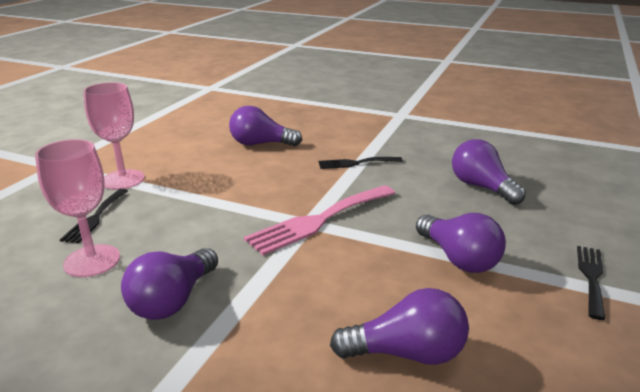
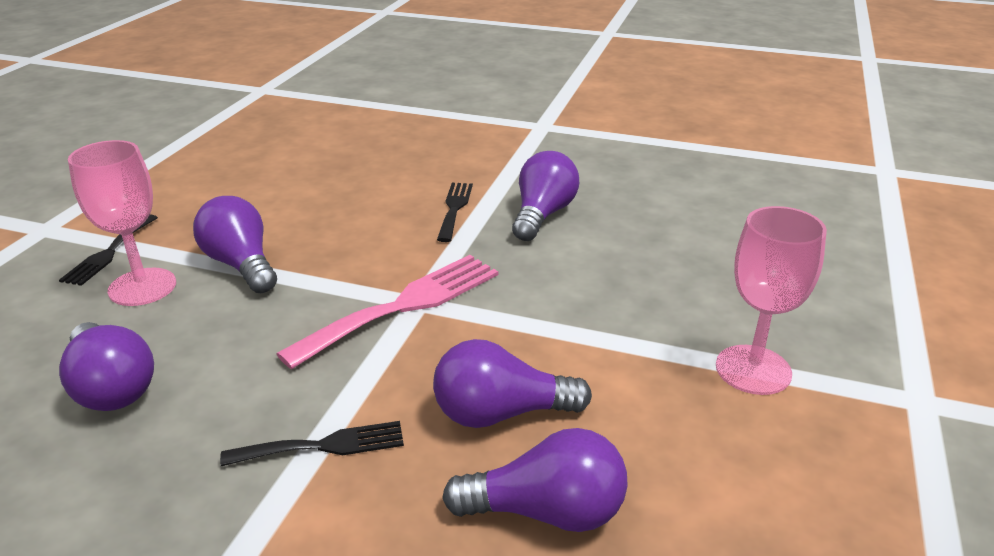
camera: 175 degrees right, 5 degrees up
pink goblet [35,139,120,277] -> pink goblet moved to [68,140,176,306]
black fork [60,189,128,243] -> black fork moved to [437,183,473,242]
purple light bulb [330,288,469,365] -> purple light bulb moved to [433,339,592,428]

